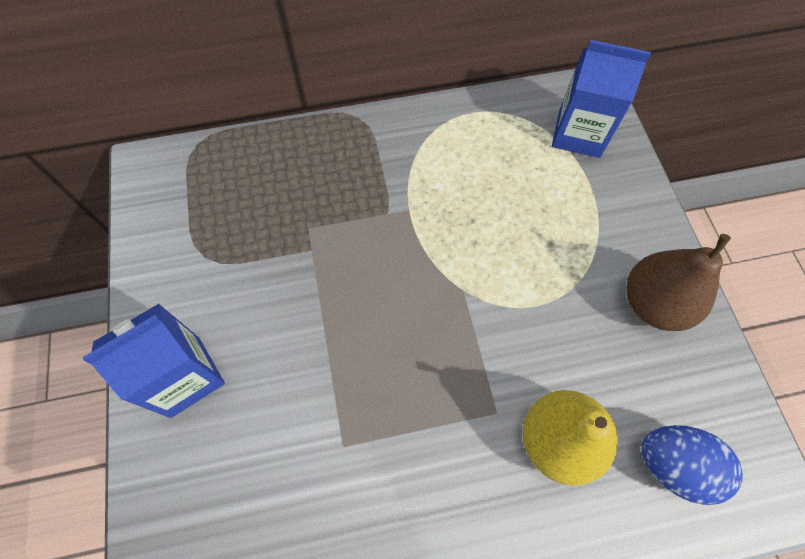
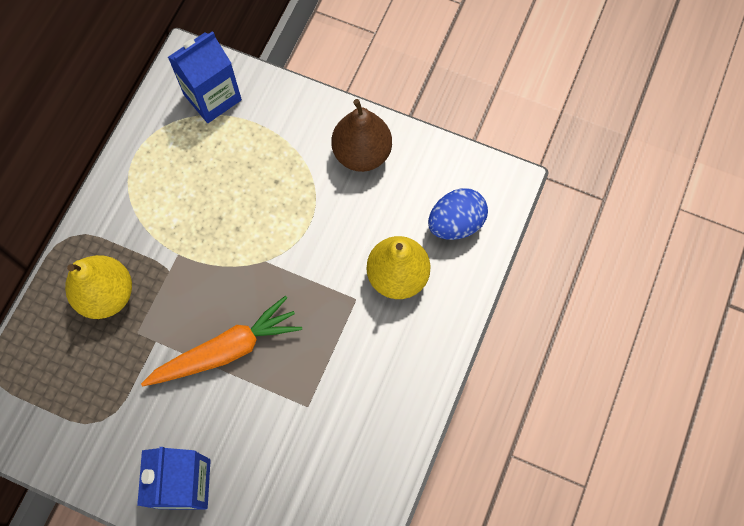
camera: 55 degrees left, 5 degrees up
none -> yellow pear [65,255,132,319]
none -> orange carrot [141,296,302,386]

